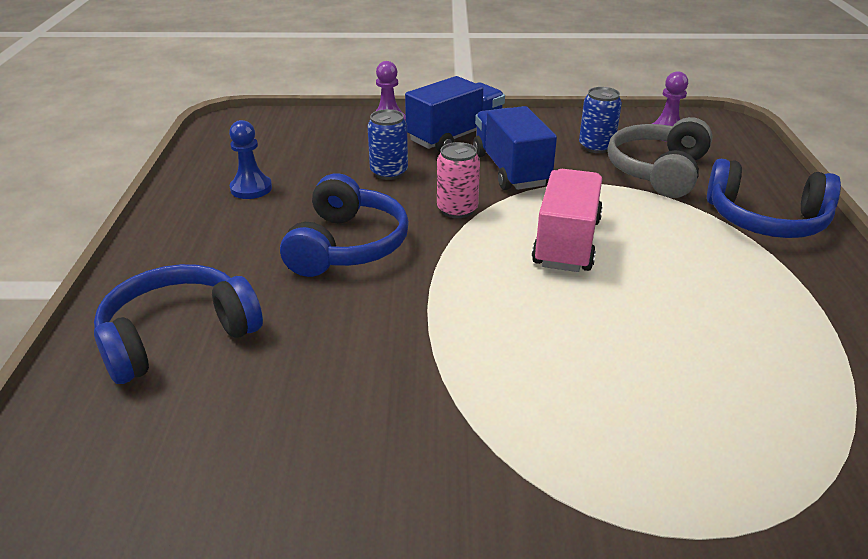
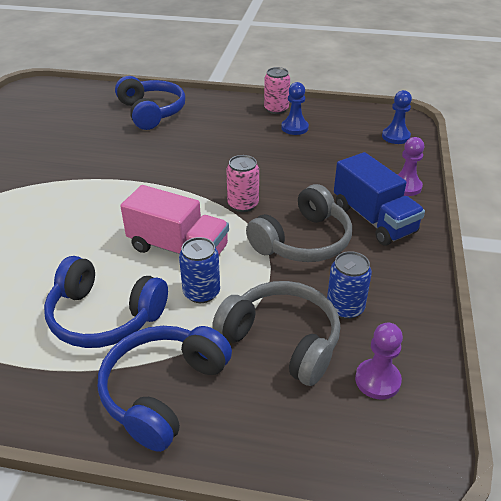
camera: 100 degrees right, 5 degrees up
blue headphones [280,173,409,277] -> blue headphones moved to [44,256,168,348]
blue can [368,109,408,180] -> blue can moved to [179,237,220,303]
blue truck [473,106,557,190] -> grey headphones [246,184,352,262]
none -> pink can [264,67,290,114]
none -> blue pawn [382,90,412,144]

